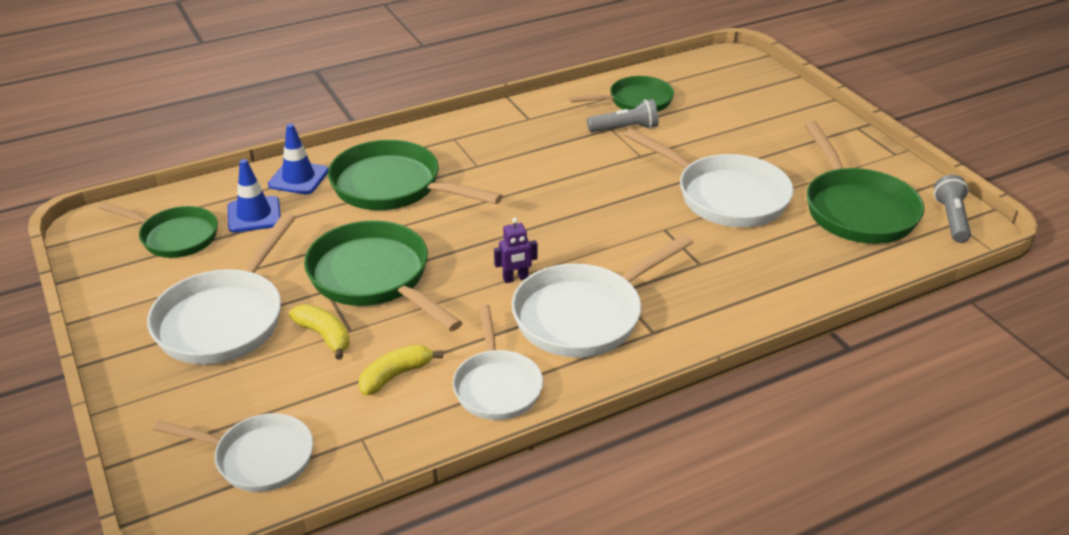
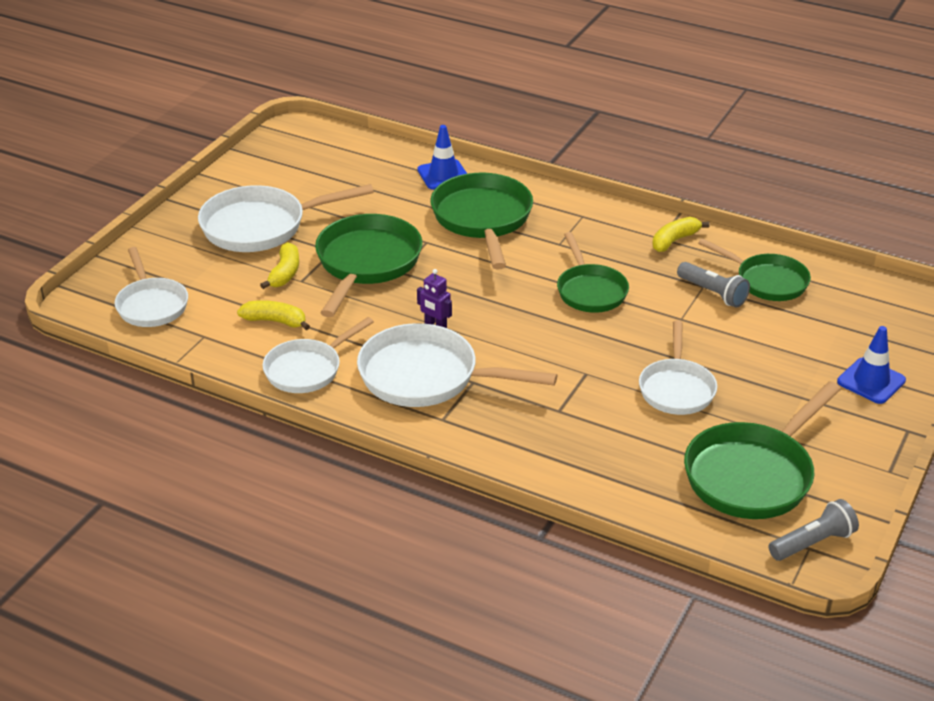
camera: 55 degrees right, 0 degrees up
green pan [99,202,218,258] -> green pan moved to [557,232,629,313]
blue traffic cone [228,159,281,233] -> blue traffic cone moved to [837,326,906,404]
white pan [624,128,793,227] -> white pan [639,321,717,415], size x0.65
none -> yellow banana [652,217,709,252]

